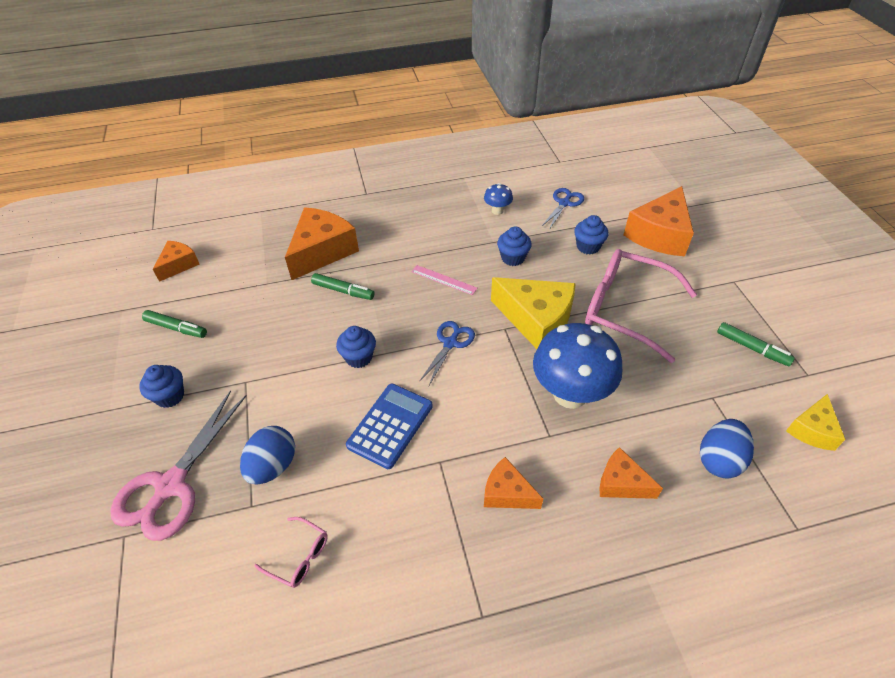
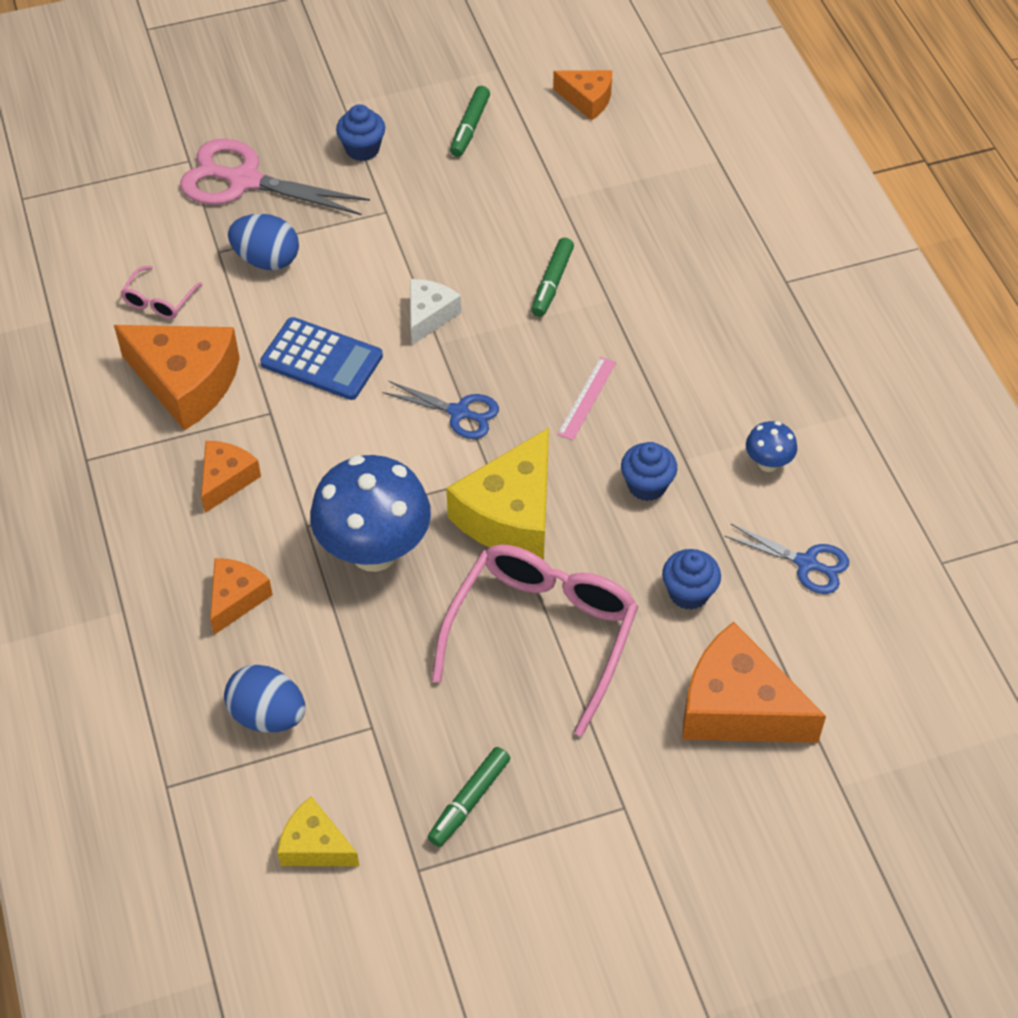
camera: 85 degrees right, 5 degrees up
orange cheese [285,207,359,280] -> orange cheese moved to [114,325,240,431]
blue cupcake [336,326,376,368] -> white cheese [410,279,461,345]

